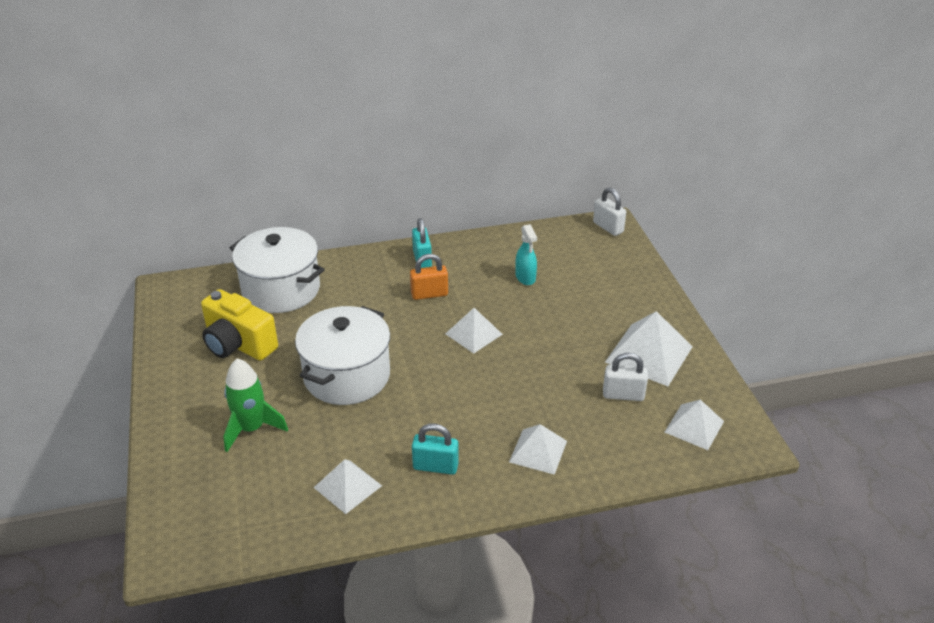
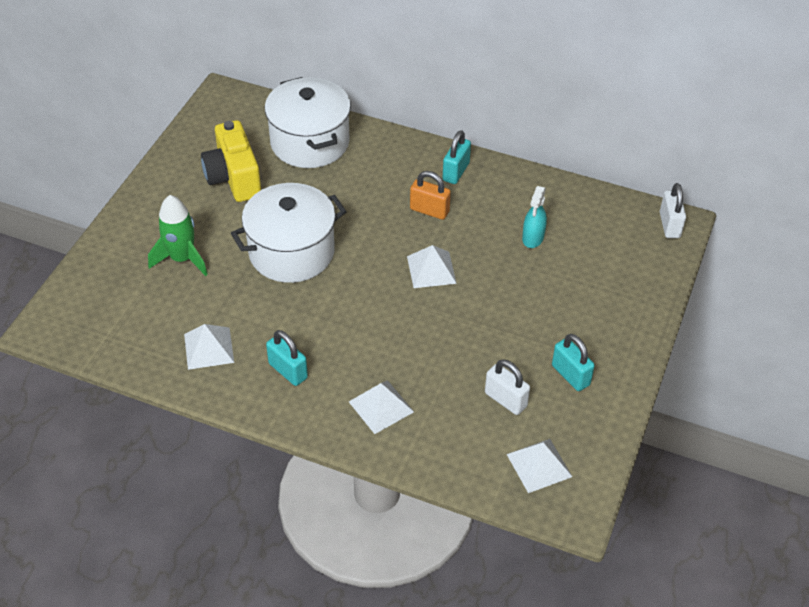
camera: 35 degrees right, 10 degrees up
white pyramid [605,311,693,386] -> turquoise padlock [552,334,595,391]

